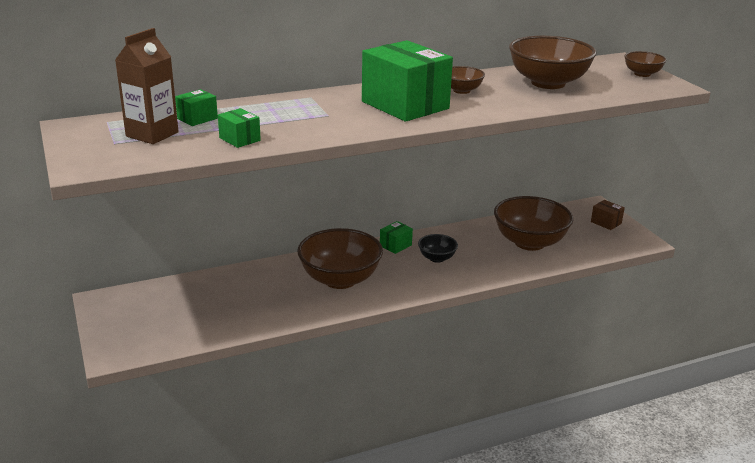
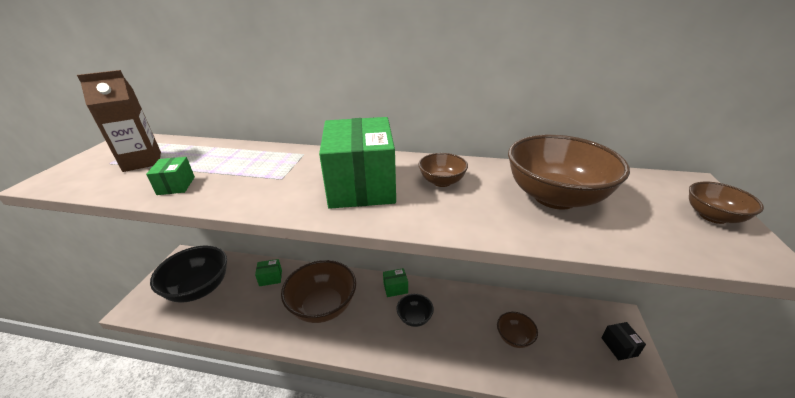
camera: 35 degrees right, 5 degrees up
green box [175,89,218,126] -> green box moved to [255,259,282,286]
brown bowl [494,196,573,251] -> brown bowl [497,312,538,348], size x0.50
brown box [591,200,625,230] -> black box [601,322,646,360]
none -> black bowl [150,245,227,303]

